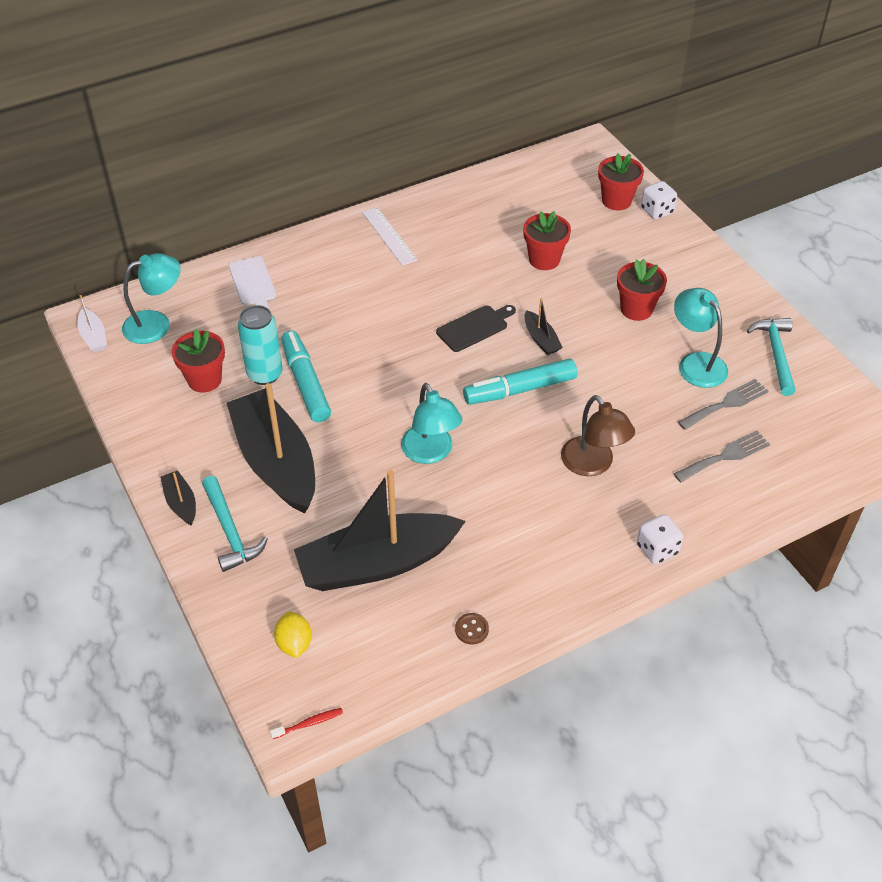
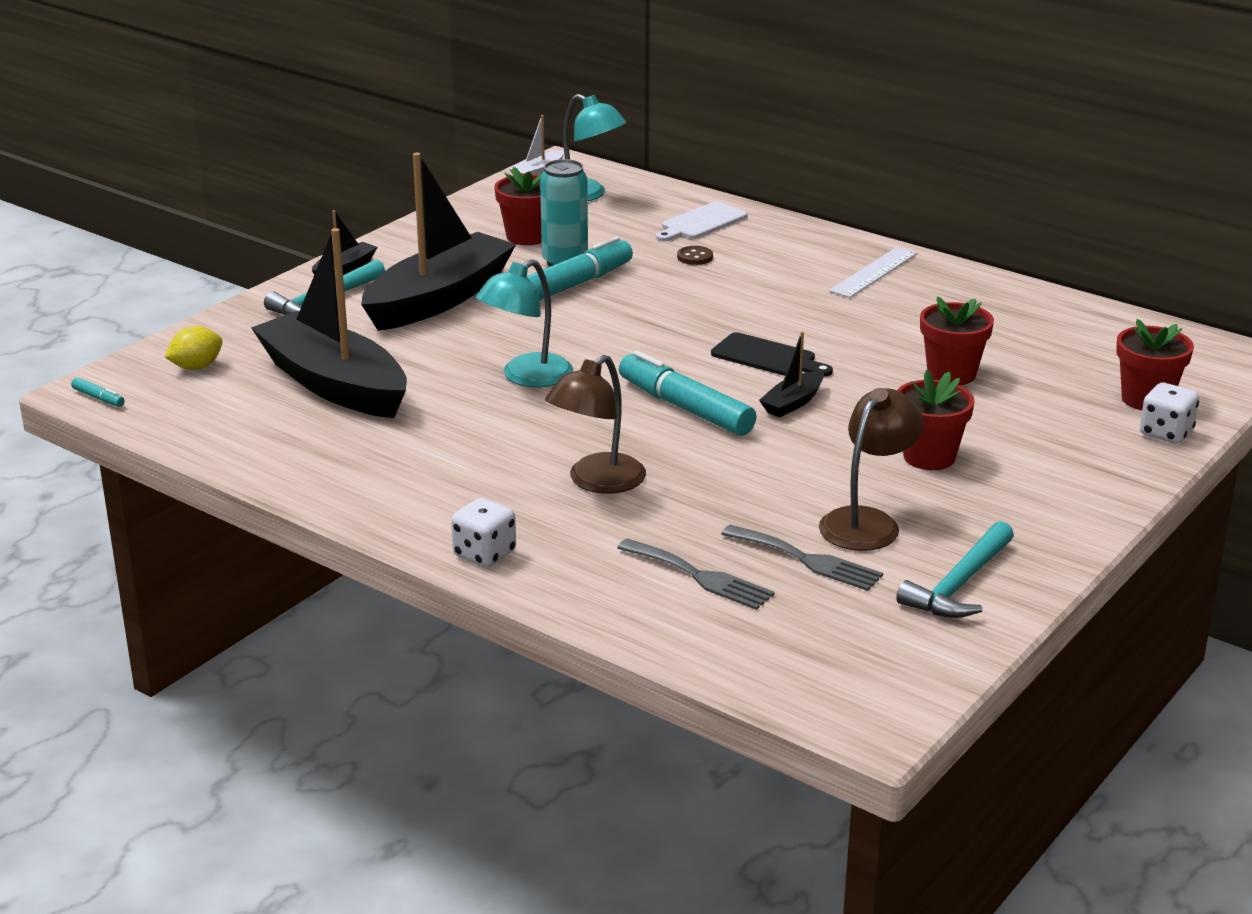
camera: 65 degrees right, 20 degrees down
red toothbrush [270,708,343,739] -> turquoise marker [71,377,125,407]
brown button [455,613,489,645] -> brown button moved to [677,246,713,265]
turquoise lamp [674,288,728,388] -> brown lamp [819,388,924,551]
turquoise hammer [747,318,796,396] -> turquoise hammer turned 150 degrees clockwise [896,521,1014,618]

